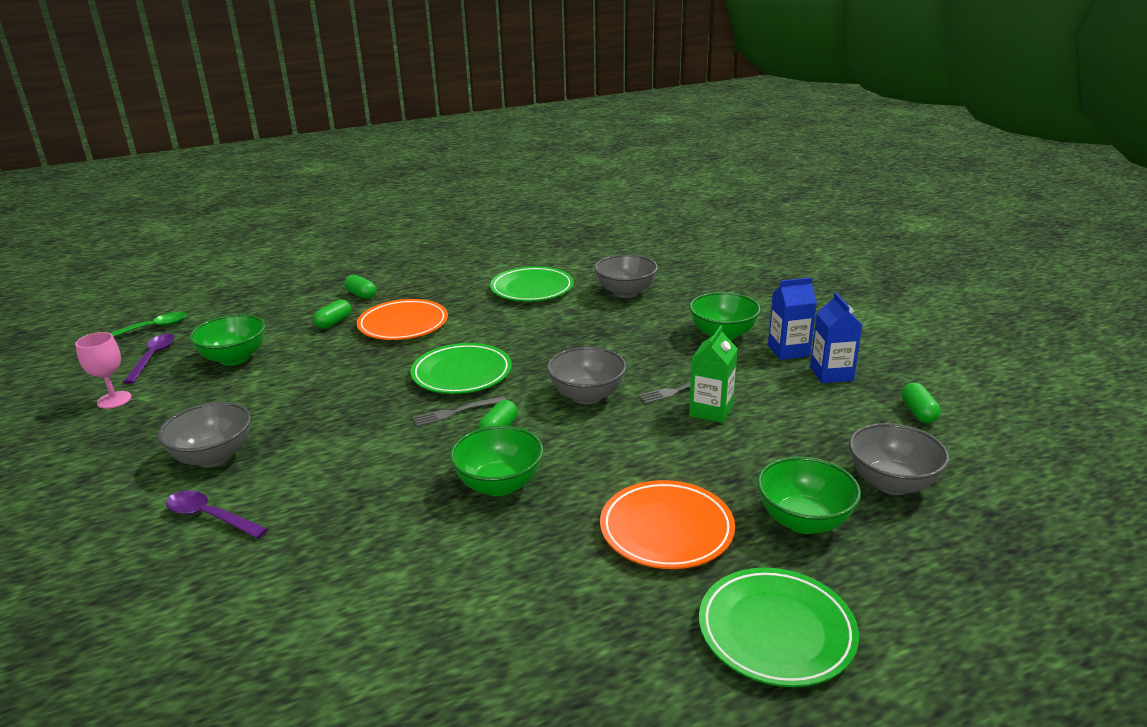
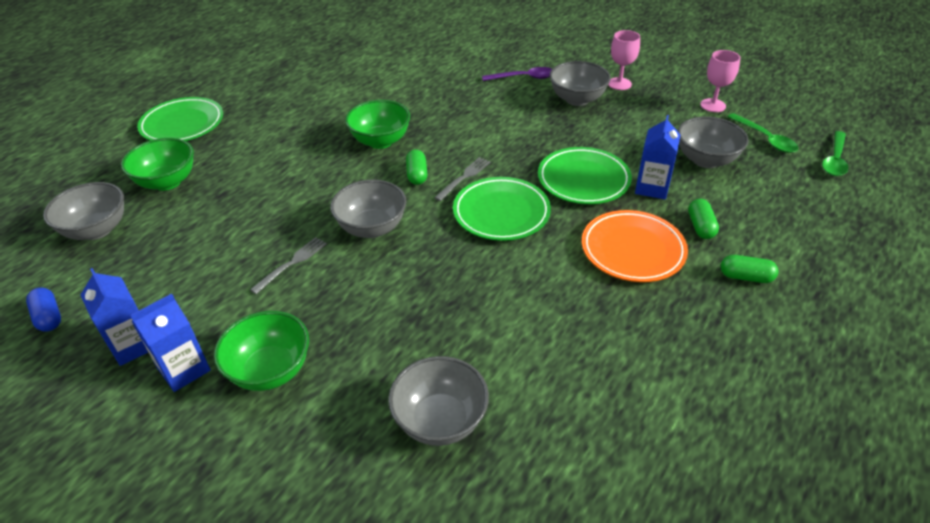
camera: 150 degrees right, 15 degrees up
purple spoon [123,334,174,384] -> green spoon [727,113,798,153]
green bowl [189,314,265,366] -> grey bowl [678,117,749,168]
green plate [490,266,574,301] -> green plate moved to [538,147,632,204]
orange plate [600,480,735,569] -> none
green carton [689,325,738,423] -> none
green capsule [901,383,941,423] -> blue capsule [26,287,61,332]
none -> pink goblet [608,30,640,90]
none -> blue carton [635,115,681,199]

